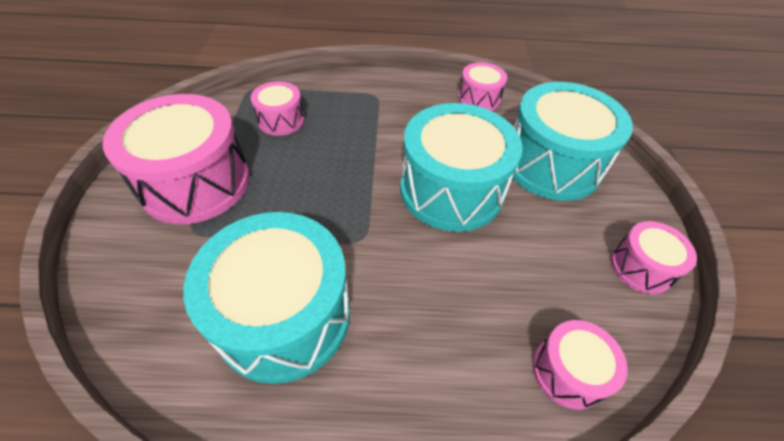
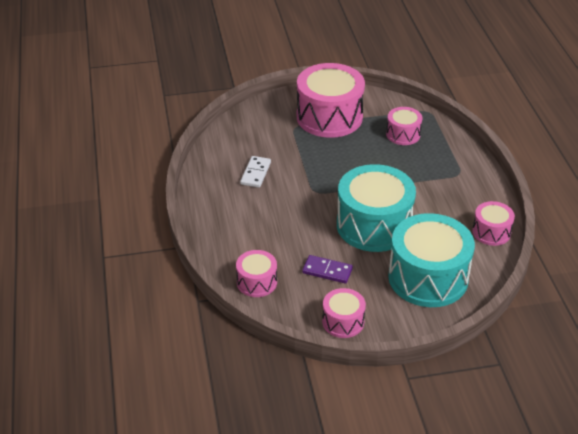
camera: 80 degrees right, 10 degrees down
turquoise drum [184,212,350,384] -> white domino [240,156,271,188]
none -> purple domino [302,255,353,284]

